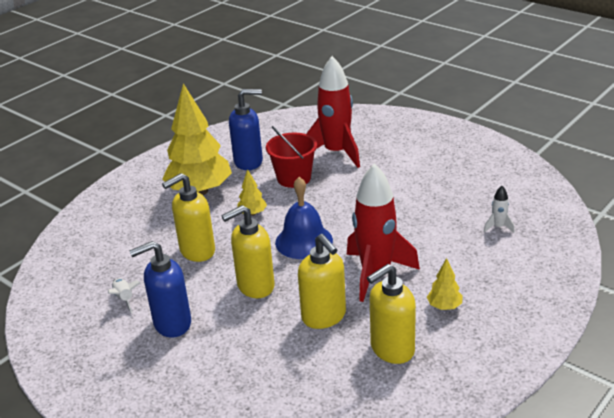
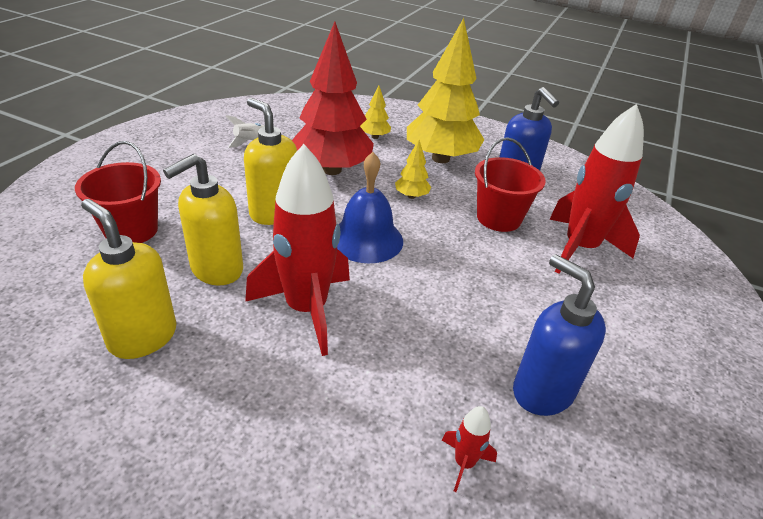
camera: 70 degrees right, 5 degrees up
blue soap dispenser [129,241,191,338] -> blue soap dispenser moved to [513,254,606,416]
yellow soap dispenser [162,173,215,262] -> red tree [292,22,374,175]
yellow tree [427,258,463,310] -> yellow tree moved to [360,86,391,139]
white rocket [484,186,515,233] -> red rocket [442,406,497,492]
none -> red bucket [75,141,161,243]

